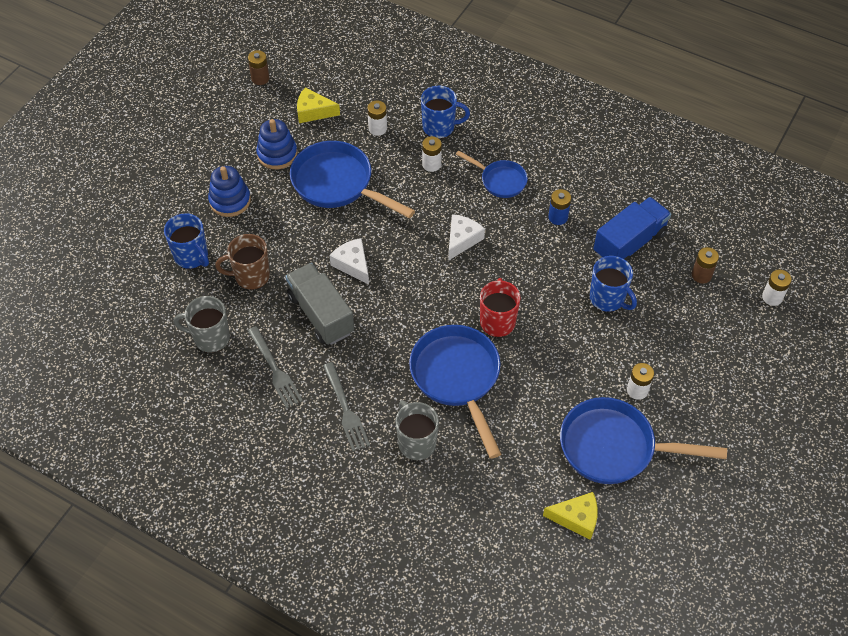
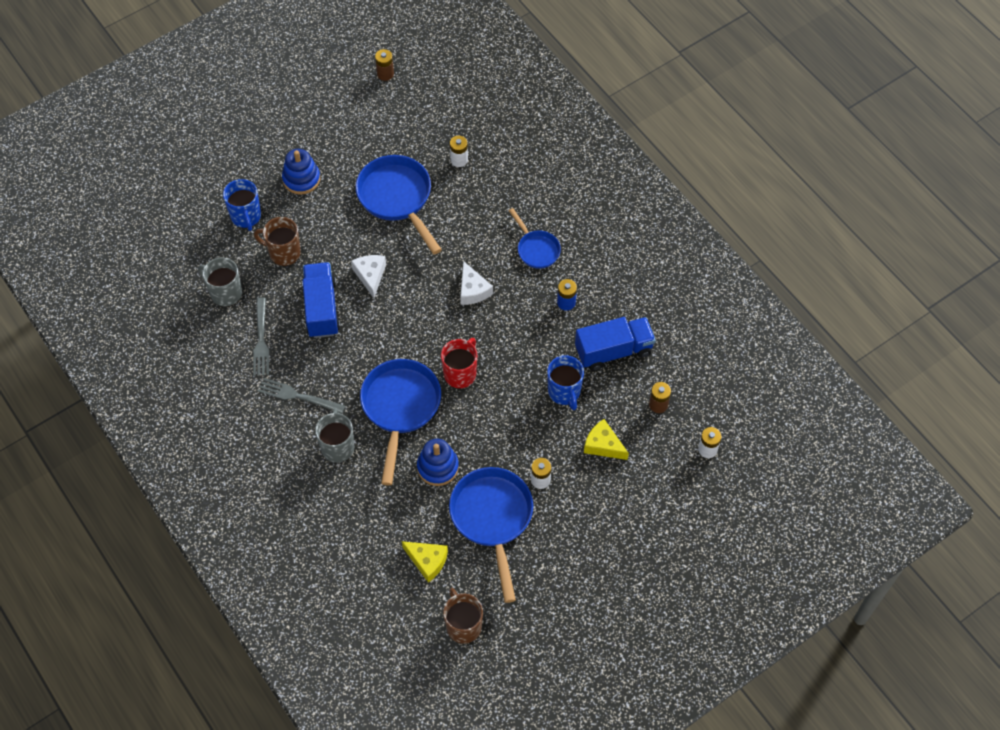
camera: 25 degrees right, 5 degrees up
blue stacking toy [256,119,297,169] -> blue stacking toy moved to [417,439,459,486]
grey truck [285,263,354,345] -> blue truck [302,262,340,338]
yellow cheese [297,87,340,123] -> yellow cheese moved to [584,419,629,460]
grey fork [323,362,370,451] -> grey fork turned 105 degrees clockwise [258,378,345,414]
blue mug [421,86,470,139] -> none
white battery [422,136,442,172] -> none
white cheese [448,214,485,261] -> white cheese turned 105 degrees clockwise [460,261,493,305]
blue pan [560,397,727,484] -> blue pan turned 45 degrees clockwise [449,467,533,603]
none -> brown mug [443,588,483,644]

